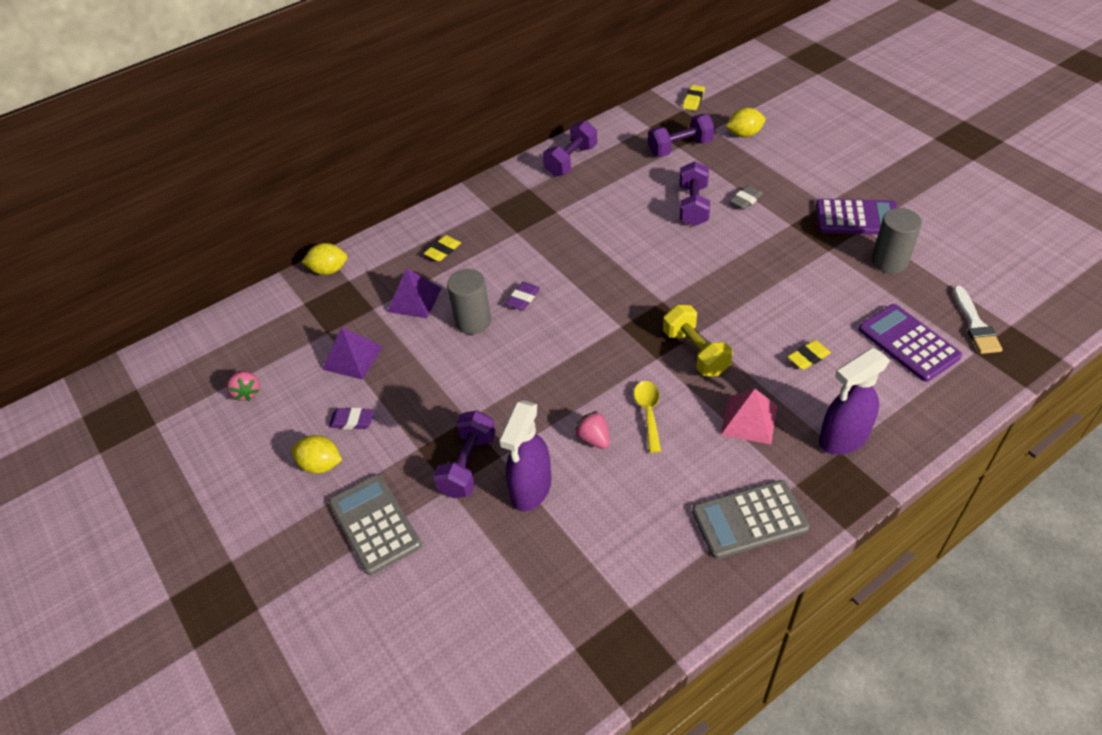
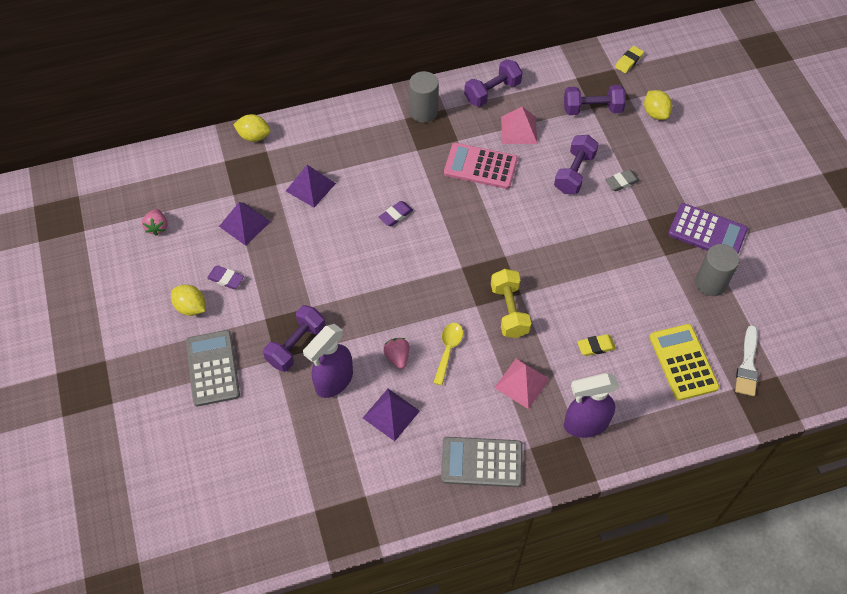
camera: 15 degrees right, 10 degrees up
yellow eraser [424,235,461,261] -> none
grey cylinder [447,269,491,335] -> grey cylinder moved to [409,71,439,123]
yellow lemon [726,108,765,137] -> yellow lemon turned 60 degrees clockwise [644,90,672,120]
purple calculator [858,304,962,382] -> yellow calculator [649,324,719,401]
none -> purple pyramid [363,389,420,441]
none -> pink calculator [444,143,518,189]
none -> pink pyramid [501,107,538,144]

